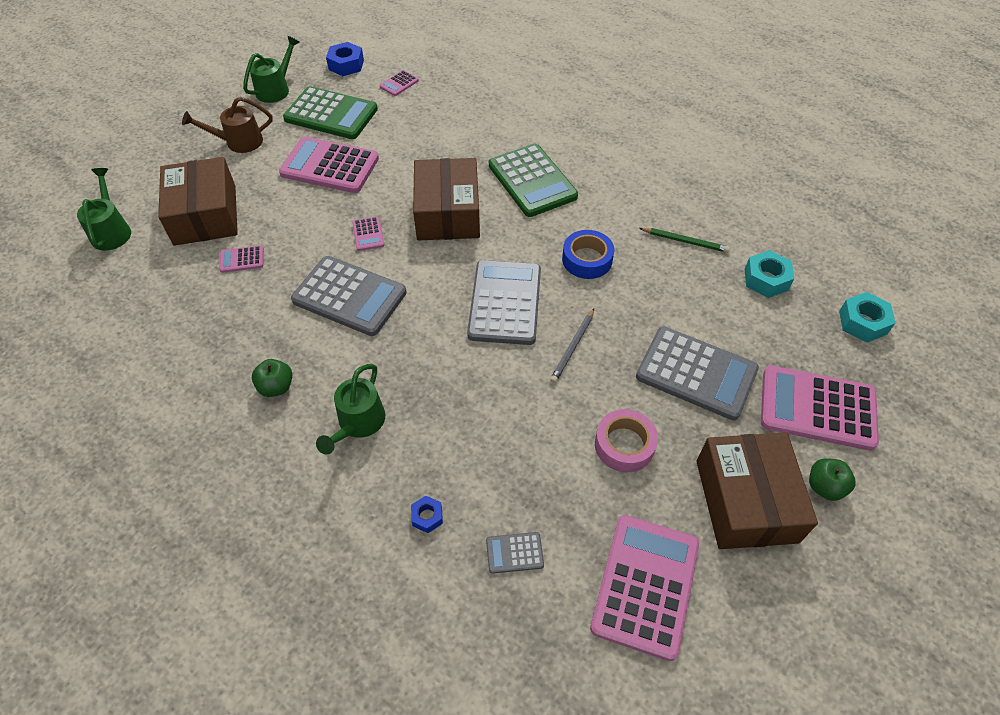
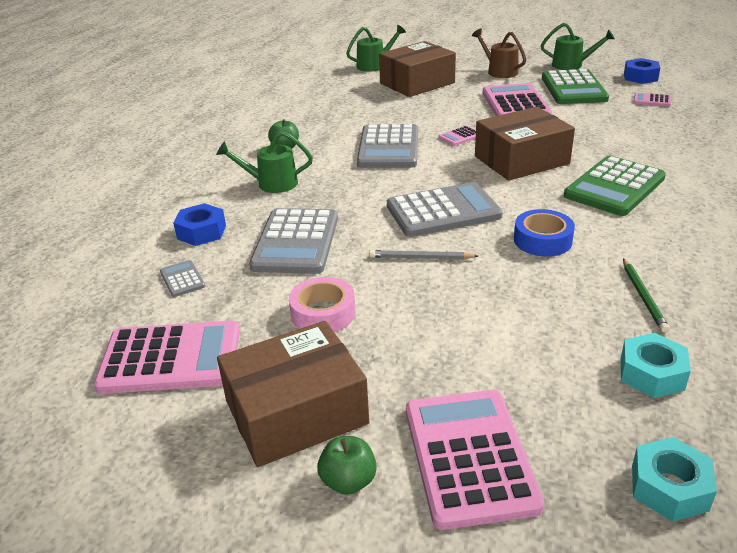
camera: 70 degrees right, 20 degrees down
pink calculator [219,245,264,273] -> none
blue nut [411,496,443,533] -> blue nut [173,203,226,246], size x1.71
grey calculator [636,327,759,420] -> grey calculator moved to [249,208,338,274]

